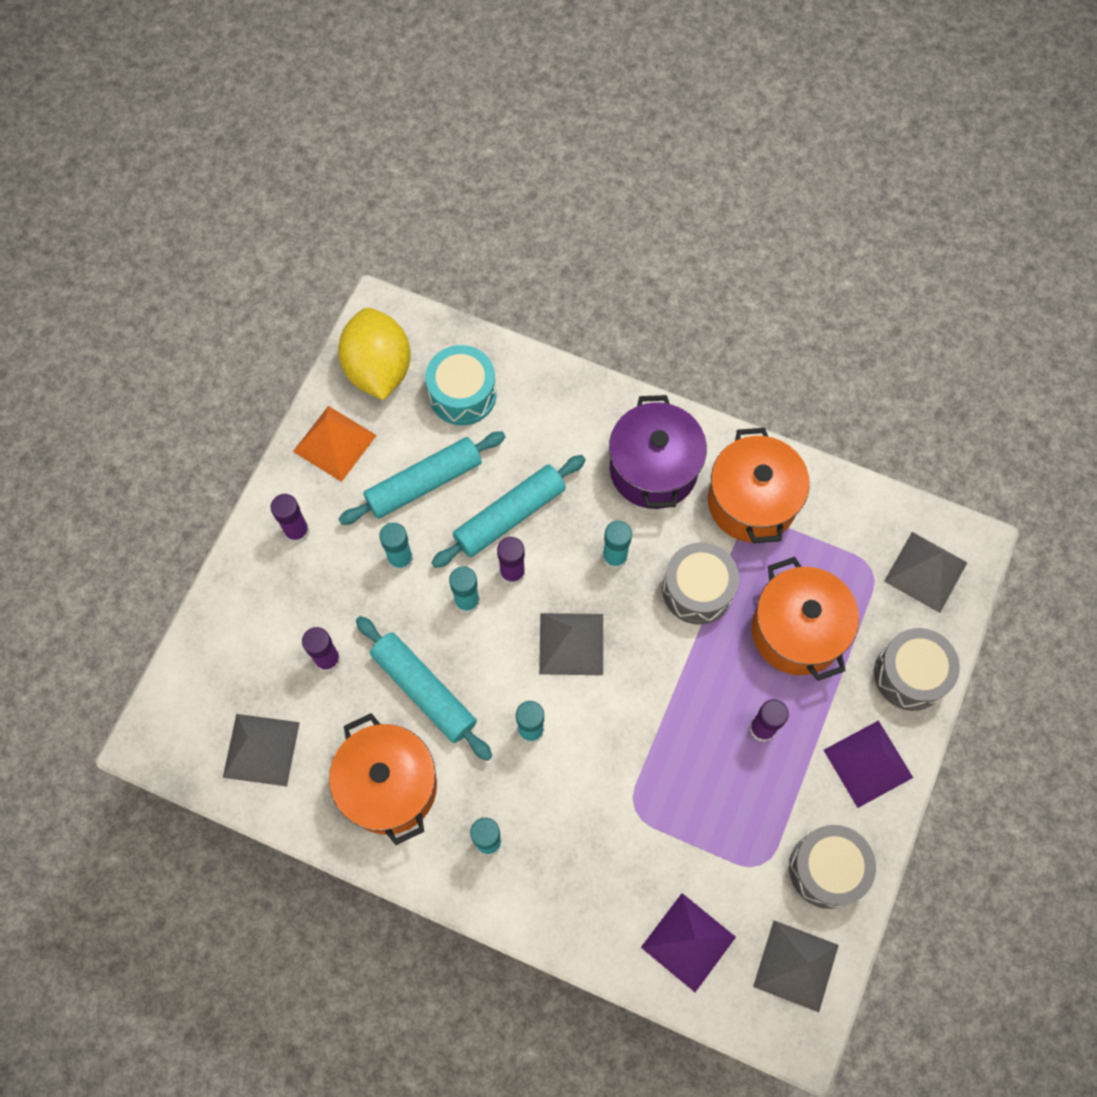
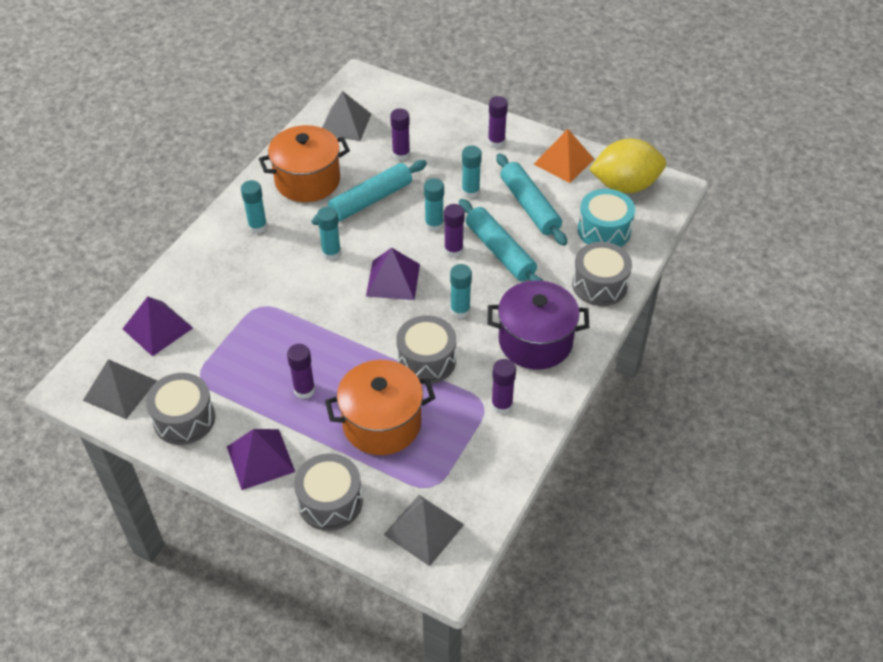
camera: 95 degrees right, 20 degrees down
grey pyramid [539,613,603,675] -> purple pyramid [366,248,420,300]
orange pot [708,428,810,543] -> purple glue stick [491,359,516,414]
none -> grey drum [572,242,632,306]

